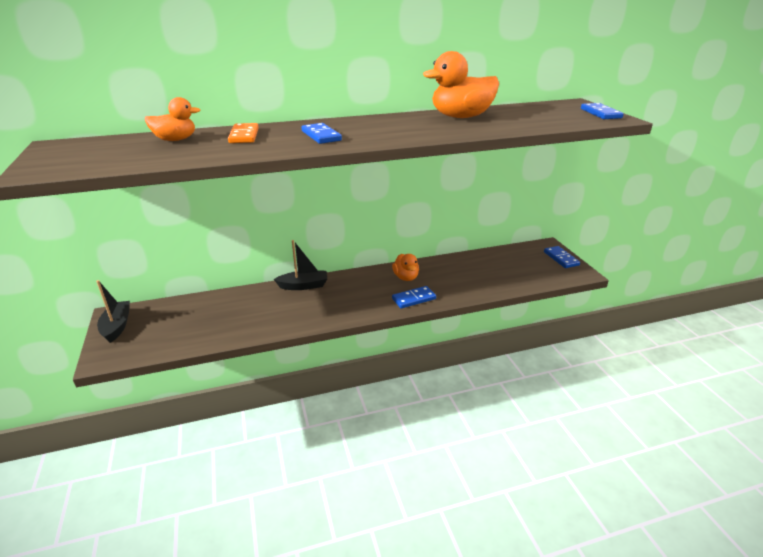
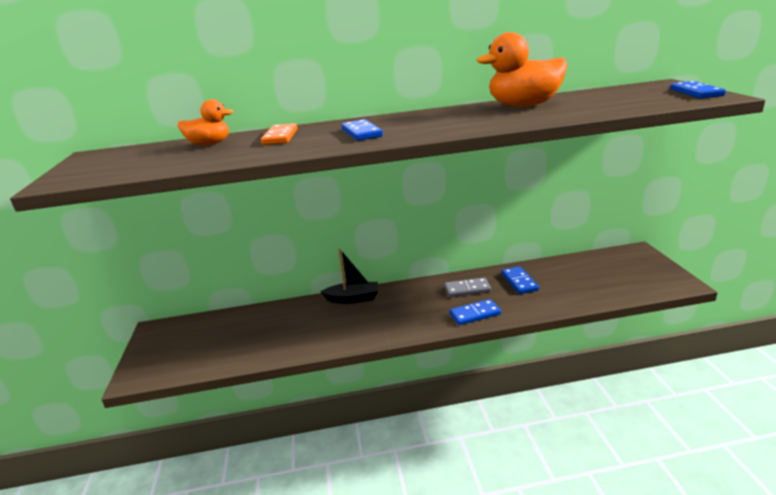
camera: 10 degrees right, 5 degrees down
black boat [96,280,130,343] -> none
orange duck [392,254,419,281] -> grey domino [444,277,491,297]
blue domino [544,246,580,268] -> blue domino moved to [502,266,539,294]

